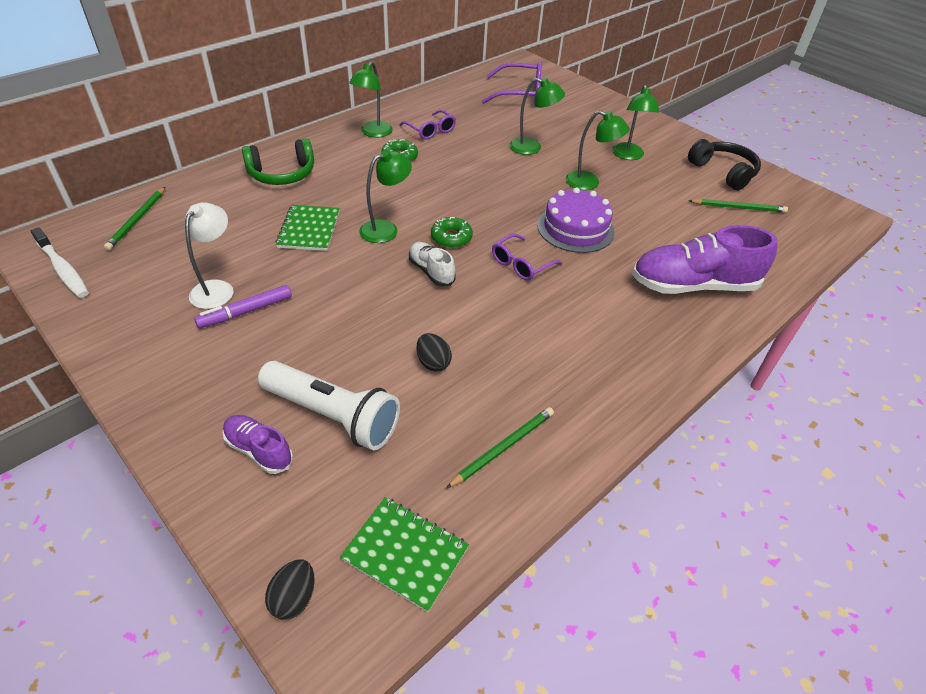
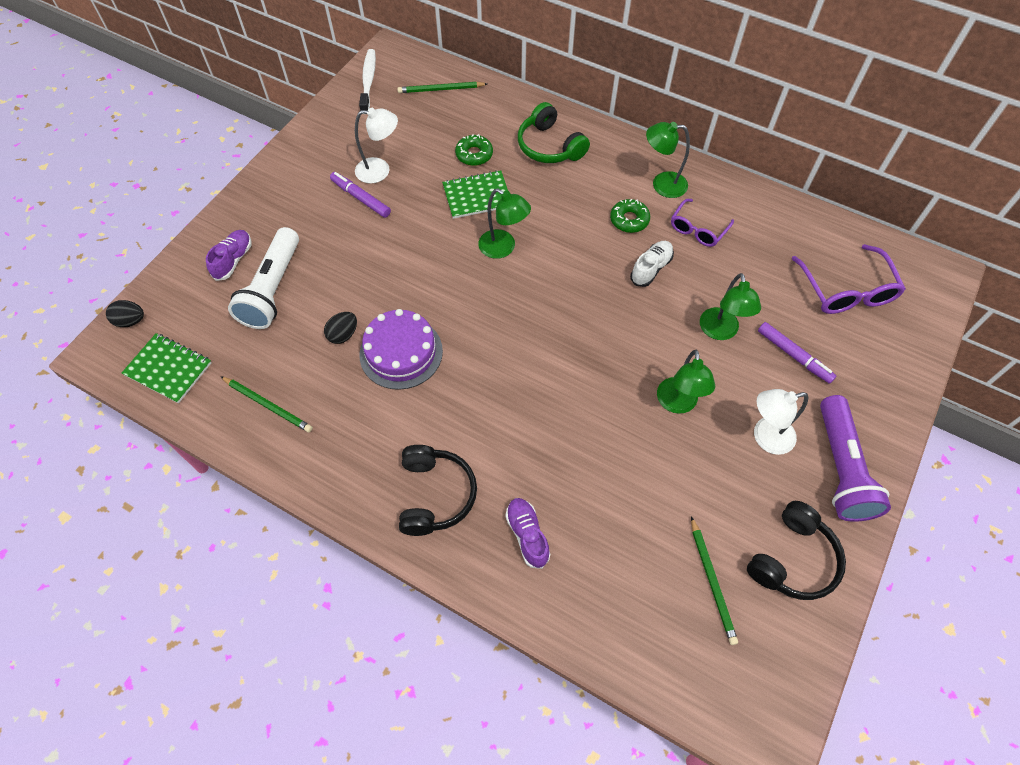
camera: 75 degrees right, 15 degrees up
white toothbrush [31,227,89,298] -> white toothbrush turned 150 degrees clockwise [359,49,376,111]
green notebook [340,497,469,612] -> green notebook turned 75 degrees counterclockwise [122,333,212,403]
white shoe [409,242,456,286] -> white shoe moved to [630,241,674,287]
green donut [431,217,473,248] -> green donut moved to [455,134,493,166]
purple glasses [492,234,563,281] -> none
purple cake [537,187,615,253] -> purple cake moved to [360,309,443,390]
green lamp [612,85,659,160] -> white lamp [754,389,808,455]
purple shoe [632,225,778,294] -> purple shoe [505,498,550,569], size x0.51
none -> black headphones [399,445,477,536]
none -> purple marker [758,322,836,384]
none -> purple flashlight [820,395,891,522]

